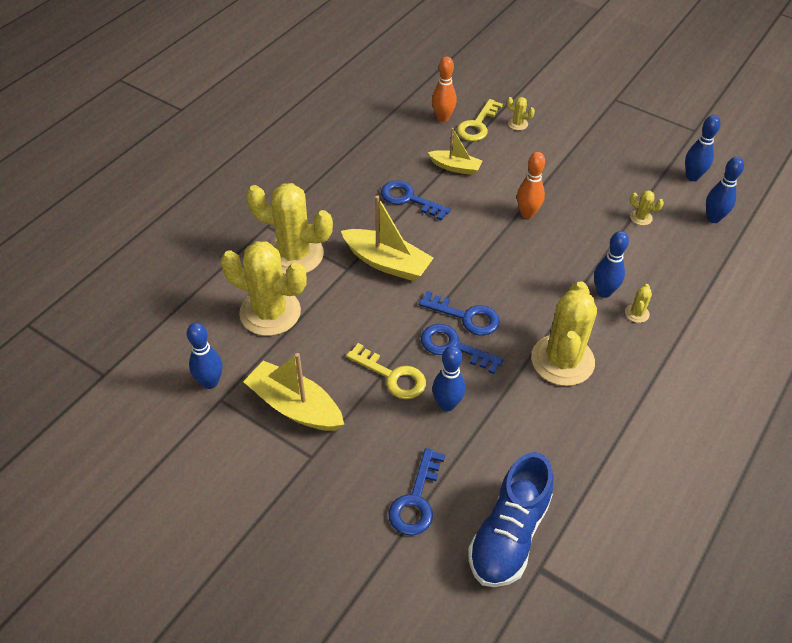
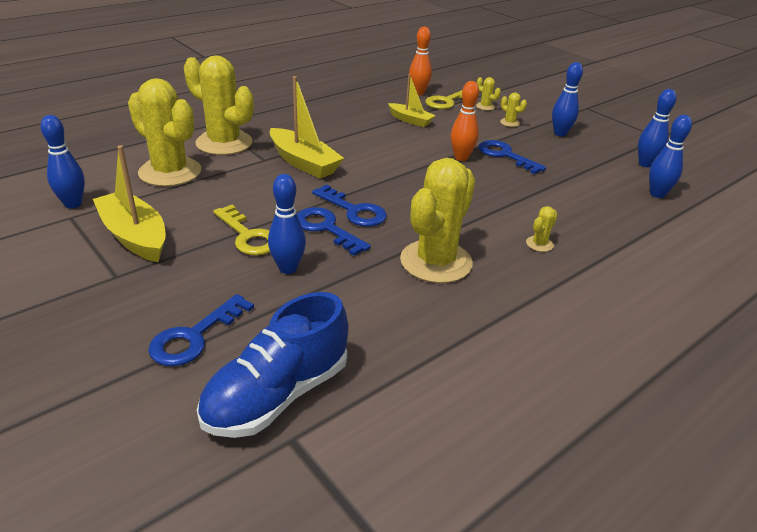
camera: 15 degrees right, 15 degrees down
blue key [381,180,451,221] -> blue key moved to [478,140,546,174]
blue bowling pin [594,231,629,298] -> blue bowling pin moved to [552,62,583,136]
yellow cactus [630,190,664,225] -> yellow cactus moved to [500,92,527,127]

